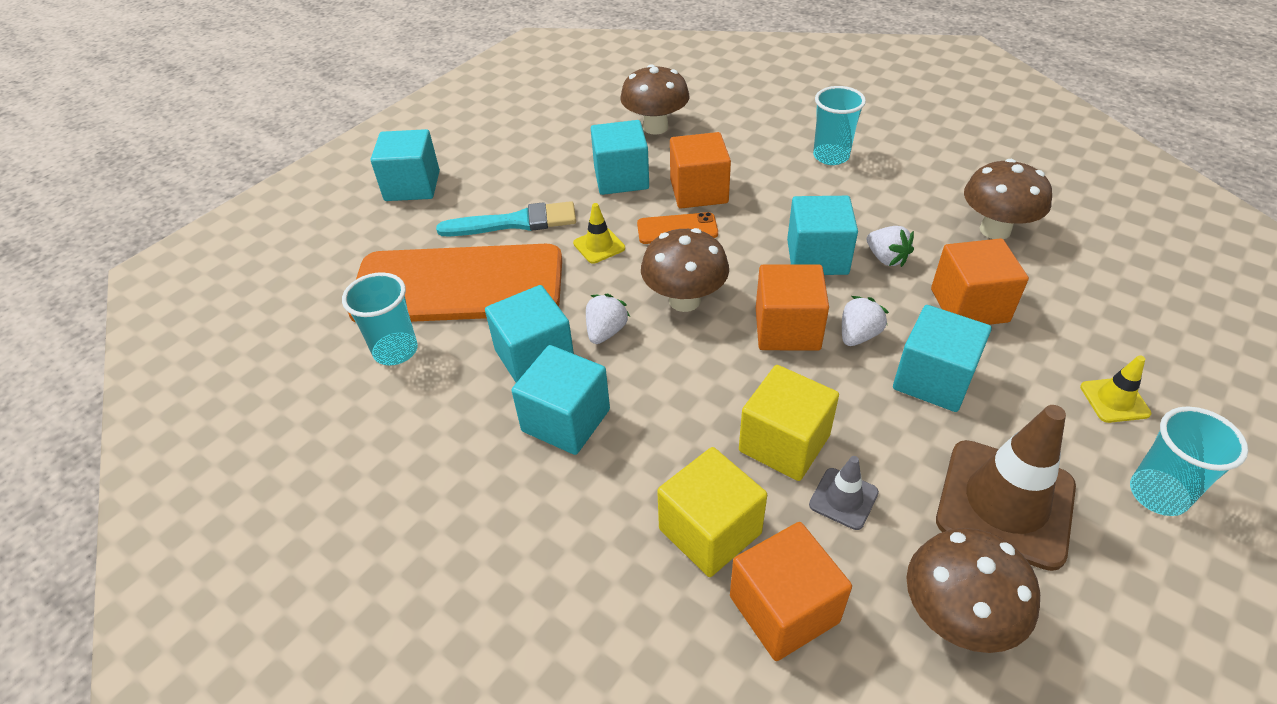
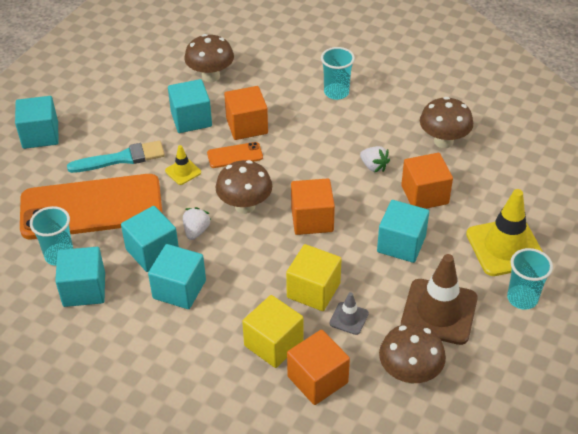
camera: 10 degrees left, 0 degrees up
turquoise cube [787,196,858,275] -> turquoise cube moved to [55,247,105,307]
white strawberry [842,296,889,346] -> none
yellow traffic cone [1080,355,1151,423] -> yellow traffic cone [466,189,543,276], size x2.11

